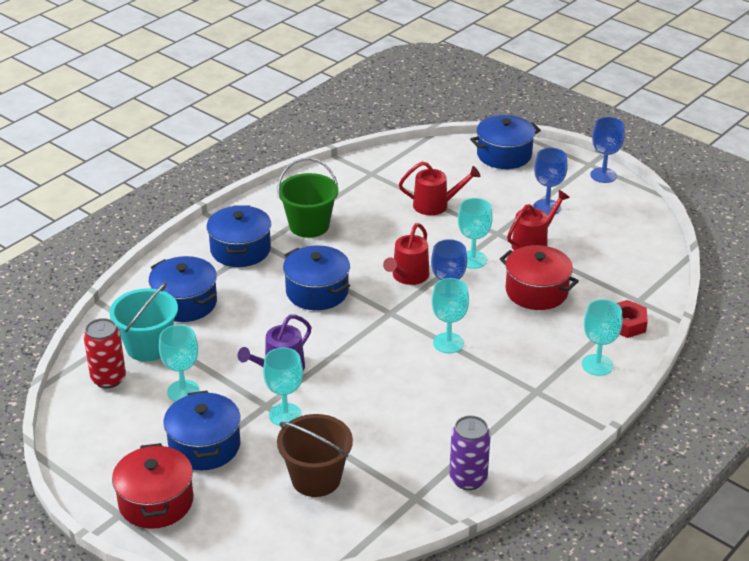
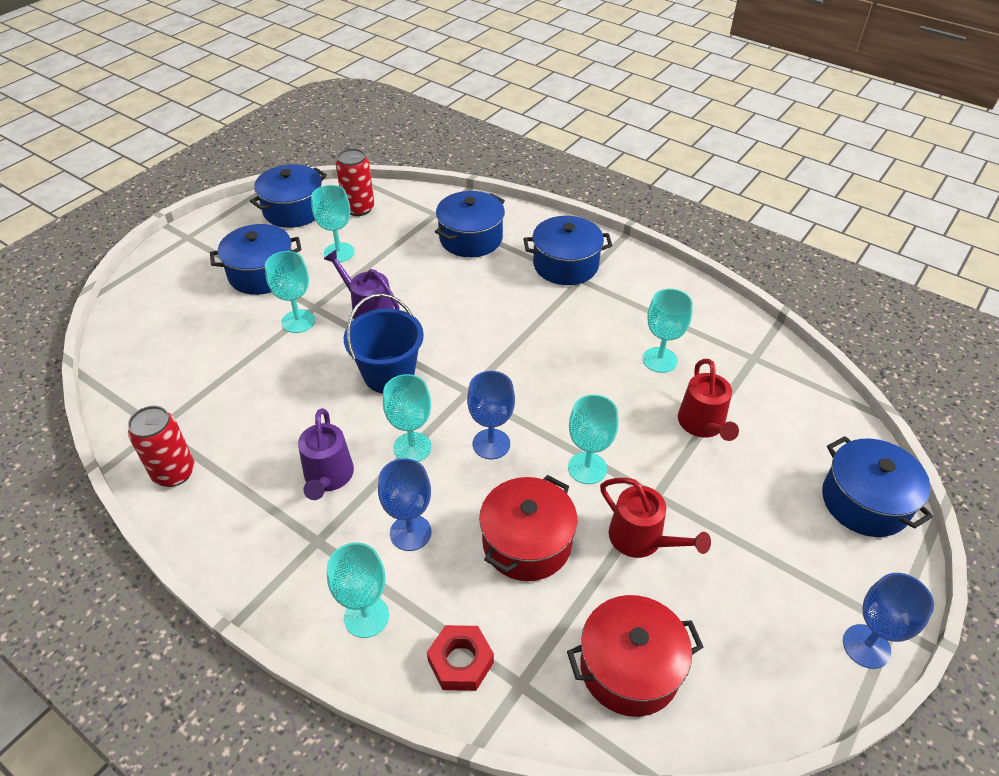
camera: 85 degrees right, 10 degrees up
turquoise bucket [109,282,178,362] -> none
red pot [112,443,193,529] -> red pot moved to [567,595,703,717]
green bucket [277,158,338,238] -> none
brown bucket [277,414,353,497] -> none
blue pot [283,245,350,310] -> blue pot moved to [250,164,327,228]
red watering can [383,223,429,285] -> none
purple can [449,415,491,490] -> red can [128,406,195,487]
blue goblet [533,148,568,215] -> blue goblet moved to [378,458,431,551]
none -> purple watering can [298,408,354,500]
none -> blue bucket [344,293,424,393]
none -> turquoise goblet [643,289,693,373]

